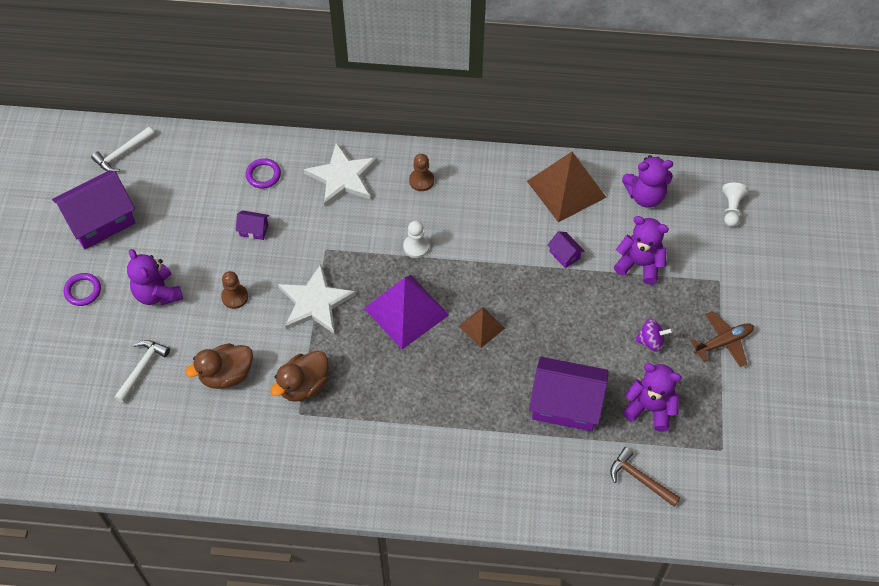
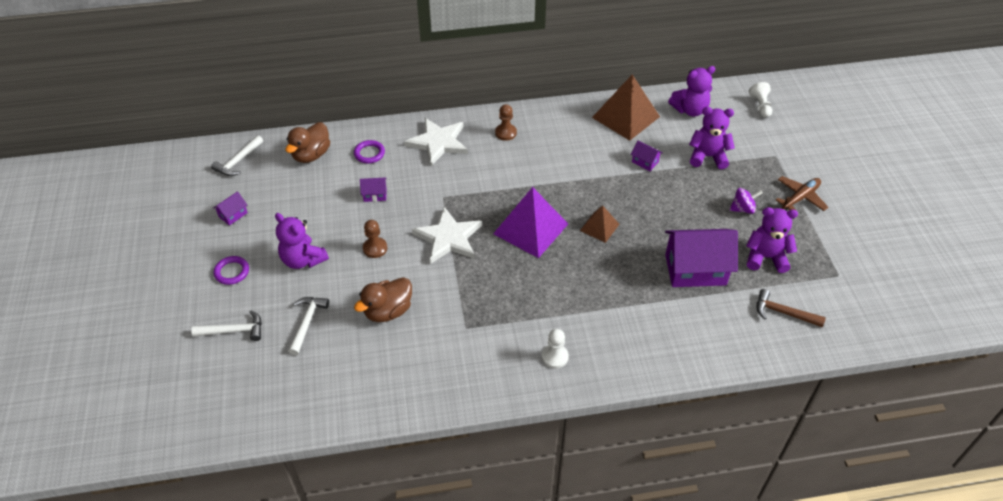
camera: 15 degrees left, 10 degrees down
purple house [52,170,135,249] -> purple house [213,191,248,226], size x0.44
brown duck [270,351,329,402] -> brown duck moved to [285,122,330,163]
white pawn [403,221,429,258] -> white pawn moved to [542,329,569,369]
none -> white hammer [191,311,262,341]

